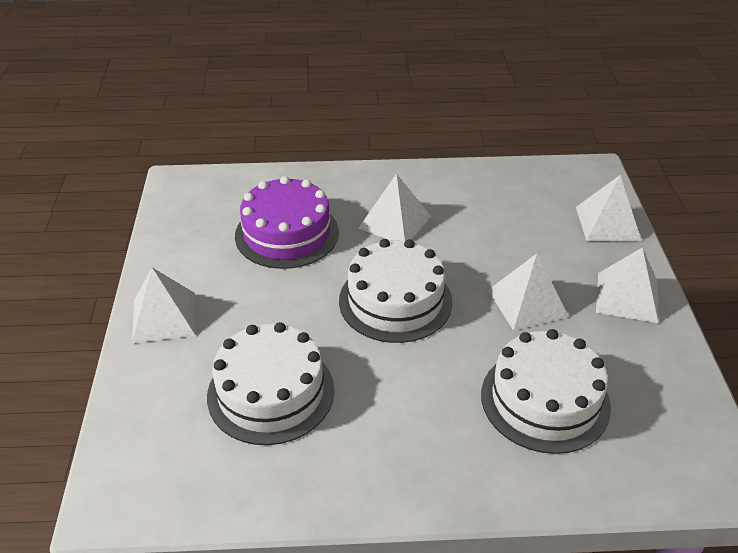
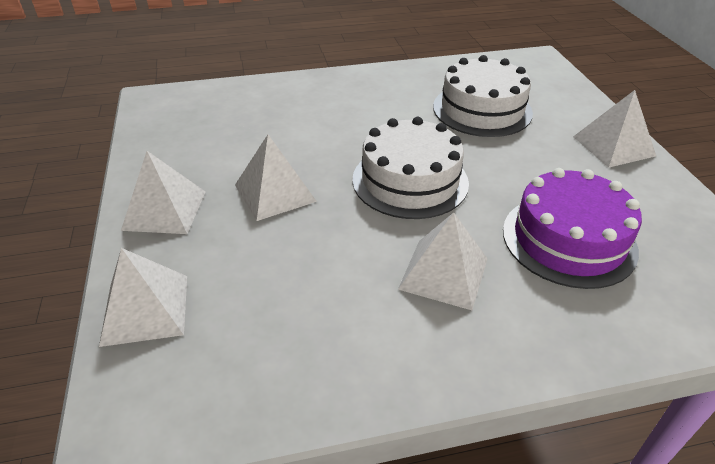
camera: 170 degrees right, 0 degrees up
white cake [481,329,611,454] -> none

